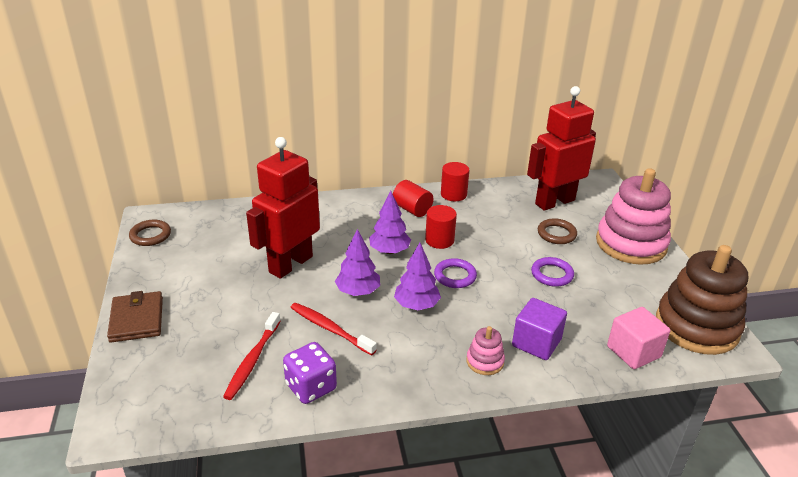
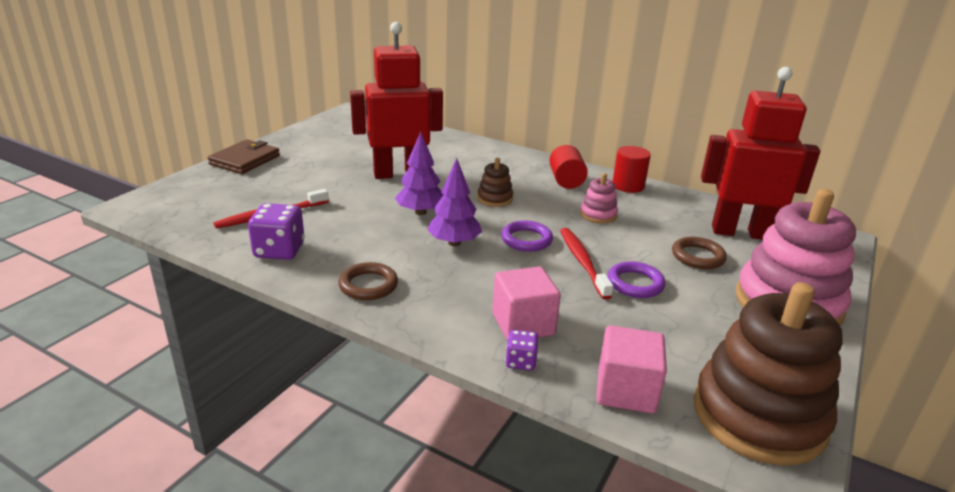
camera: 40 degrees right, 5 degrees down
brown ring [129,220,171,246] -> brown ring moved to [338,262,398,300]
red toothbrush [290,303,377,356] -> red toothbrush moved to [560,228,613,299]
purple tree [369,191,411,254] -> brown stacking toy [477,158,513,207]
red cylinder [425,205,457,249] -> none
pink stacking toy [466,326,505,375] -> pink stacking toy moved to [580,173,618,224]
purple cube [512,298,567,360] -> pink cube [492,267,561,341]
none -> purple dice [505,330,539,371]

